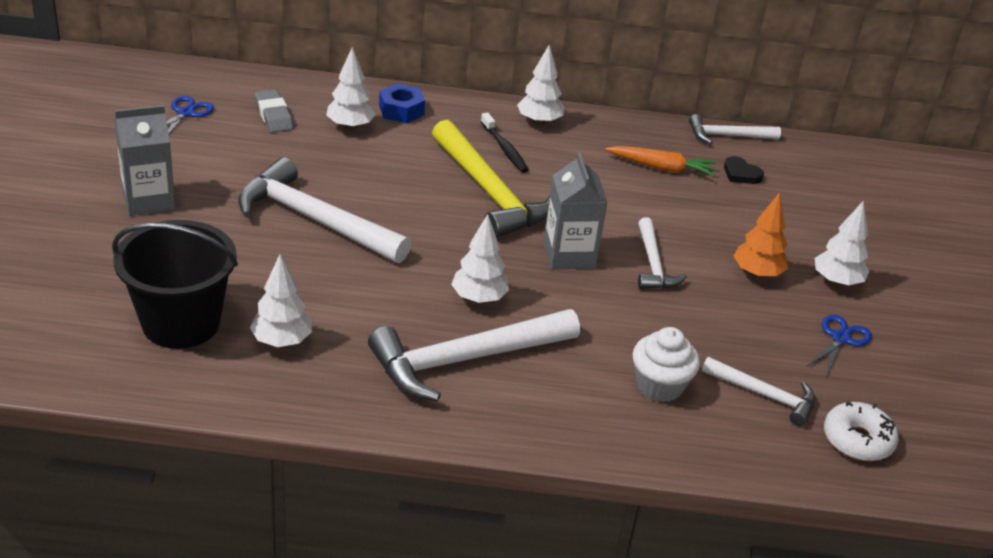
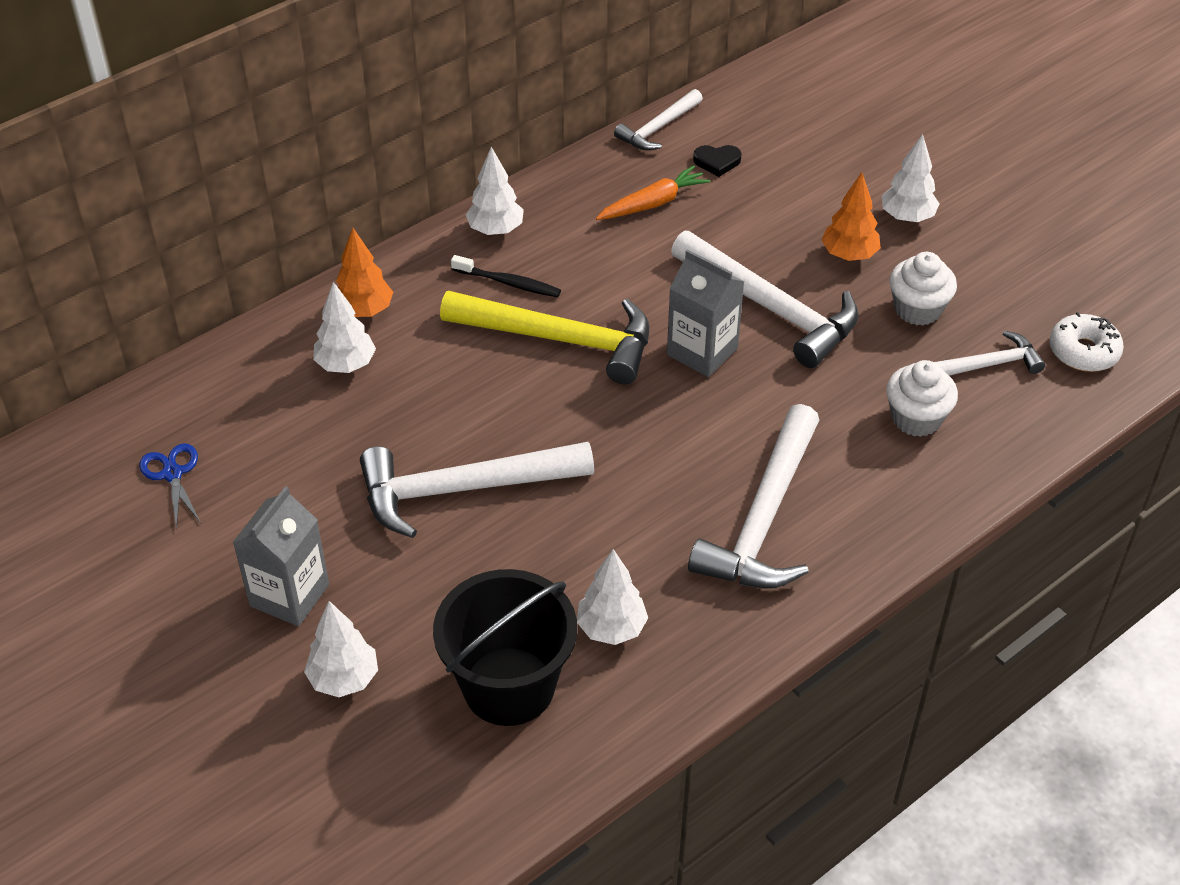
camera: 40 degrees left, 10 degrees up
grey eraser [255,89,293,132] -> none
blue nut [379,83,425,123] -> orange tree [336,228,393,317]
white tree [451,214,509,303] -> white tree moved to [304,601,378,697]
white hammer [638,217,687,289] -> white hammer [671,231,858,368], size x1.82
blue scissors [807,314,872,377] -> none
none -> white cupcake [890,252,957,326]

